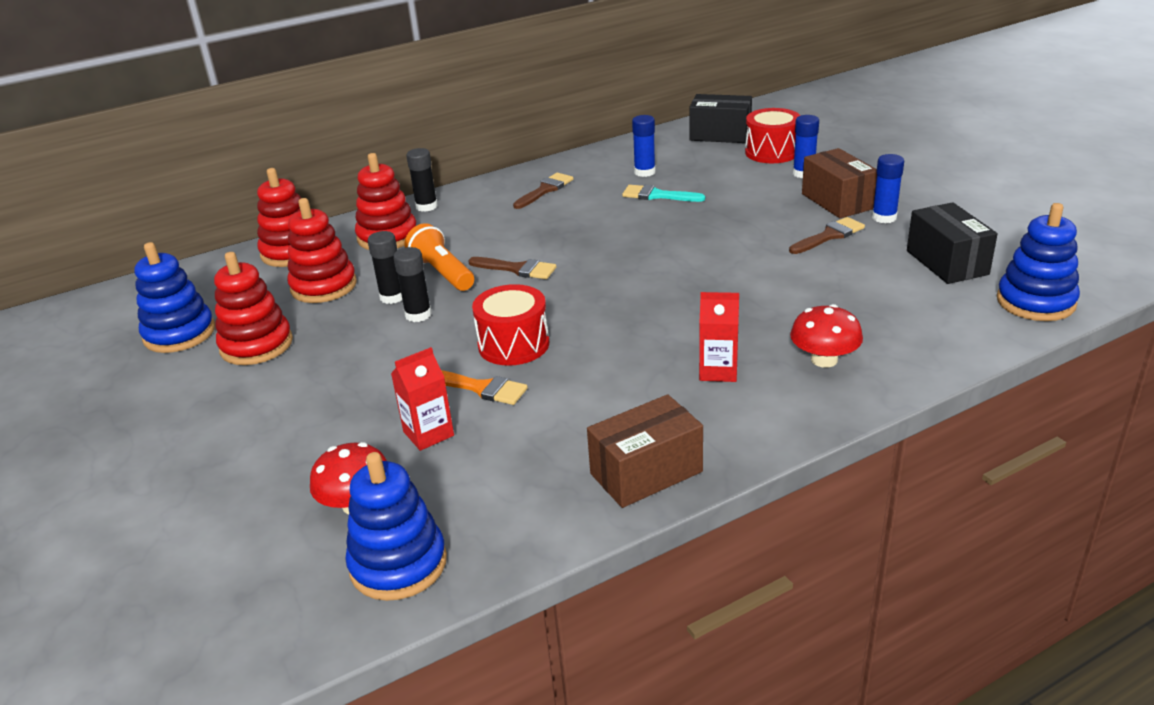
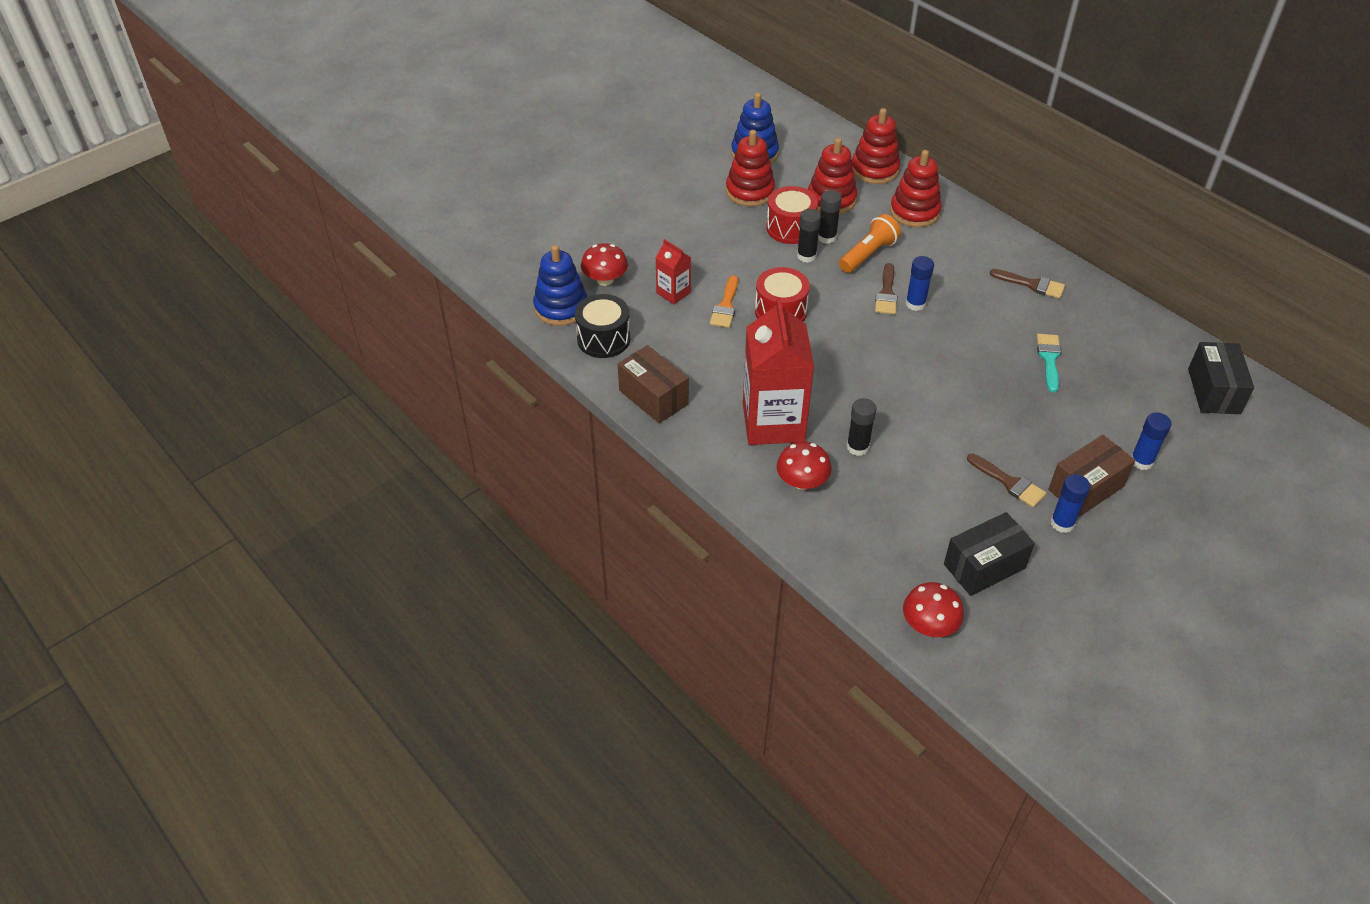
camera: 75 degrees right, 15 degrees up
black glue stick [406,148,438,212] -> black glue stick moved to [847,398,876,456]
blue glue stick [632,115,656,177] -> blue glue stick moved to [905,256,934,311]
red carton [699,292,739,382] -> red carton [743,297,814,445], size x2.10
red drum [745,108,801,163] -> red drum moved to [767,186,818,244]
blue stacking toy [997,203,1080,321] -> red mushroom [903,582,964,637]
none -> black drum [575,294,630,358]

